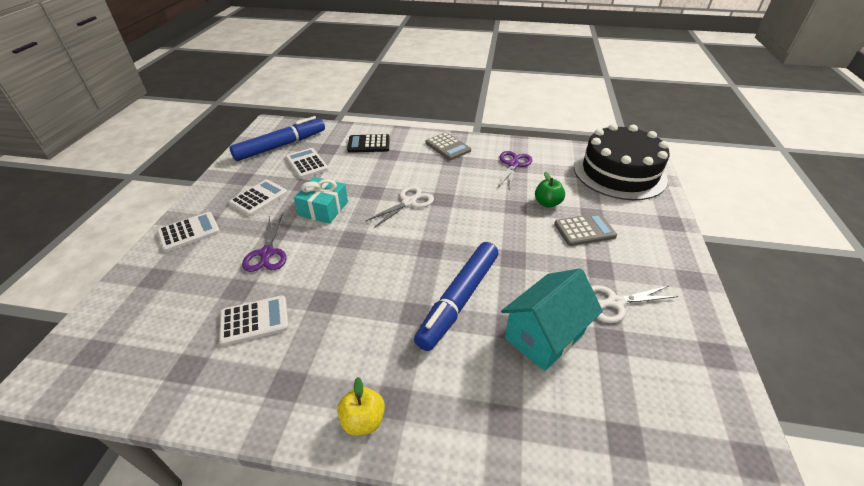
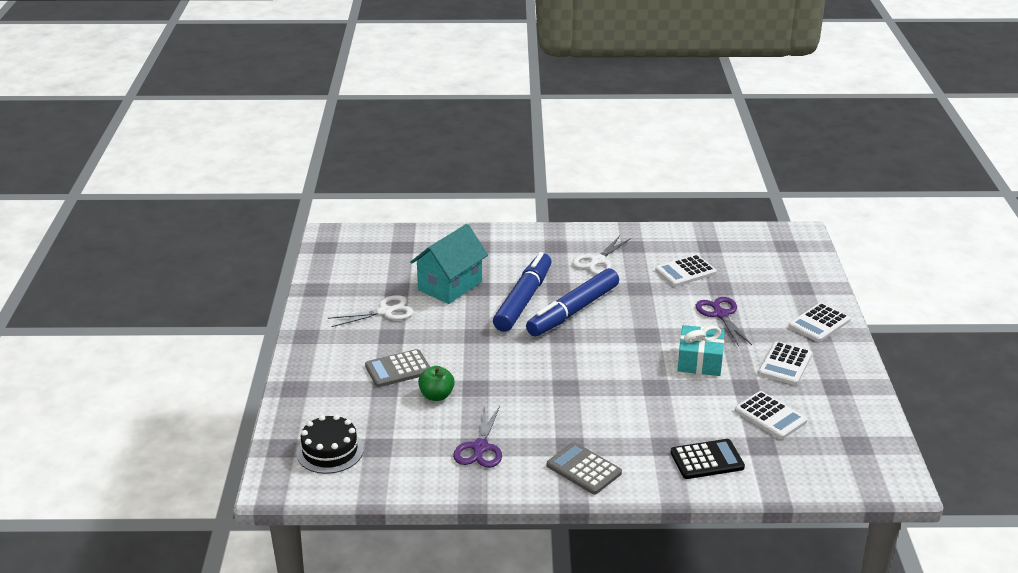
camera: 170 degrees right, 10 degrees down
blue marker [229,116,325,161] -> blue marker moved to [526,268,619,337]
yellow apple [337,377,385,435] -> none
white scissors [366,186,434,228] -> white scissors moved to [572,236,631,275]
black cake [574,124,670,200] -> black cake [296,414,364,474], size x0.52

